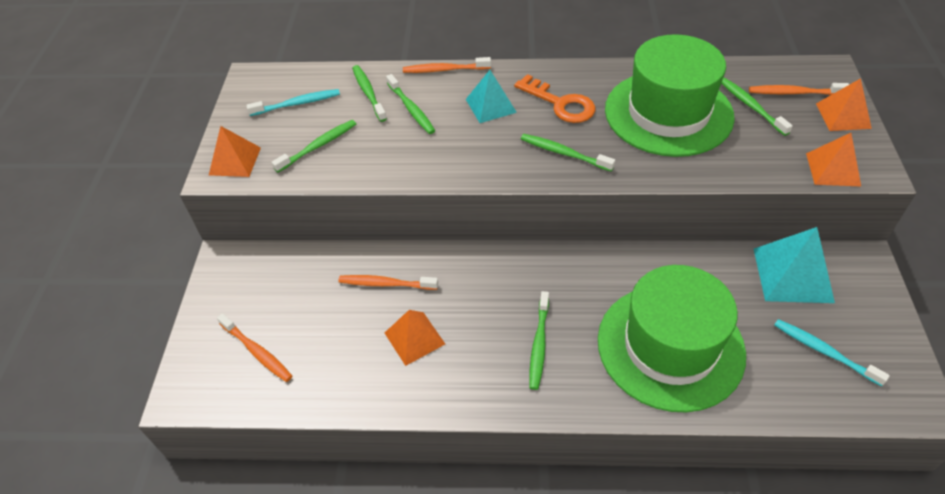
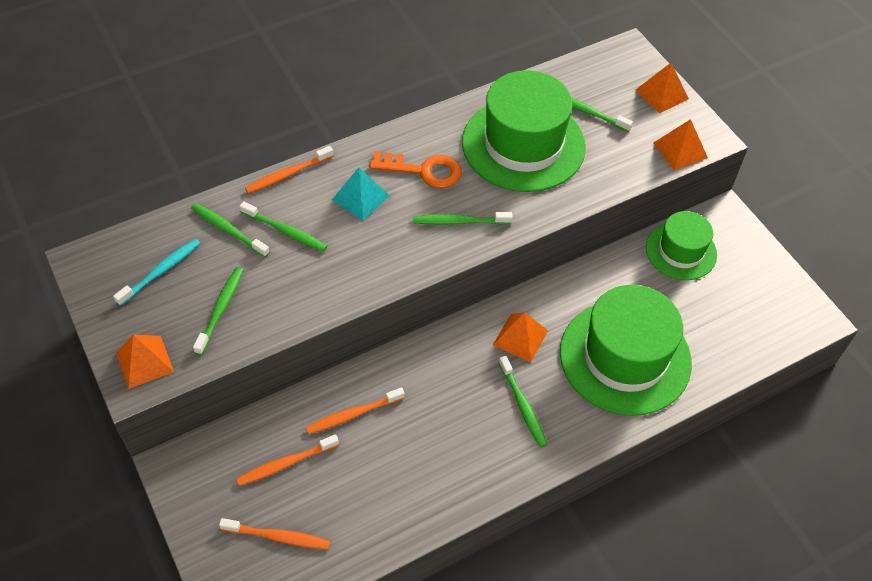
camera: 35 degrees left, 5 degrees up
orange pyramid [385,310,445,366] -> orange pyramid moved to [493,312,548,362]
orange toothbrush [749,83,849,95] -> orange toothbrush moved to [237,434,339,486]
turquoise pyramid [754,227,835,303] -> green hat [646,211,717,280]
turquoise toothbrush [774,319,890,386] -> none

